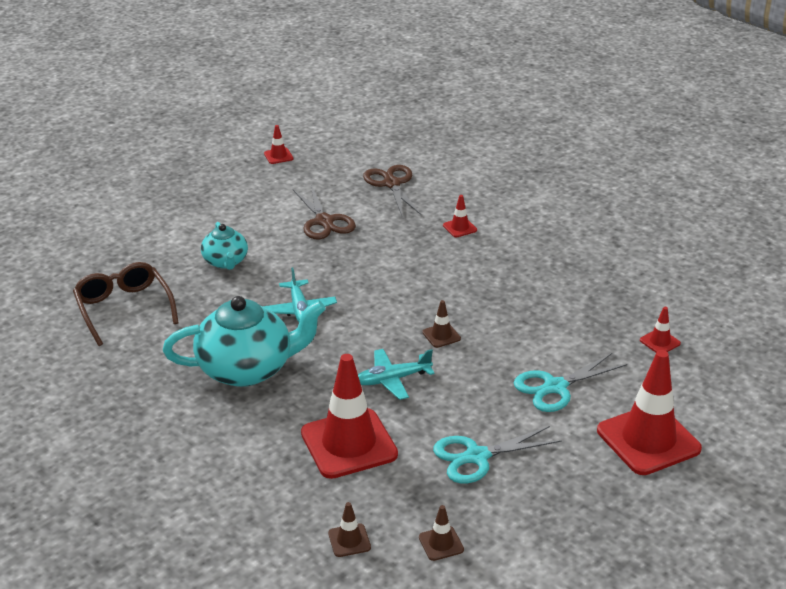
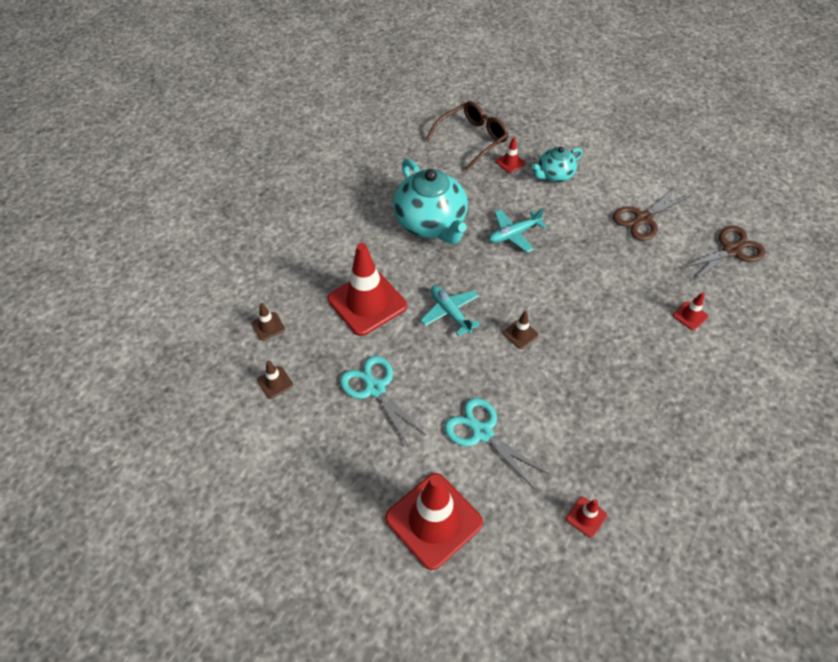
camera: 75 degrees right, 20 degrees up
red traffic cone [264,125,293,164] -> red traffic cone moved to [496,137,525,173]

